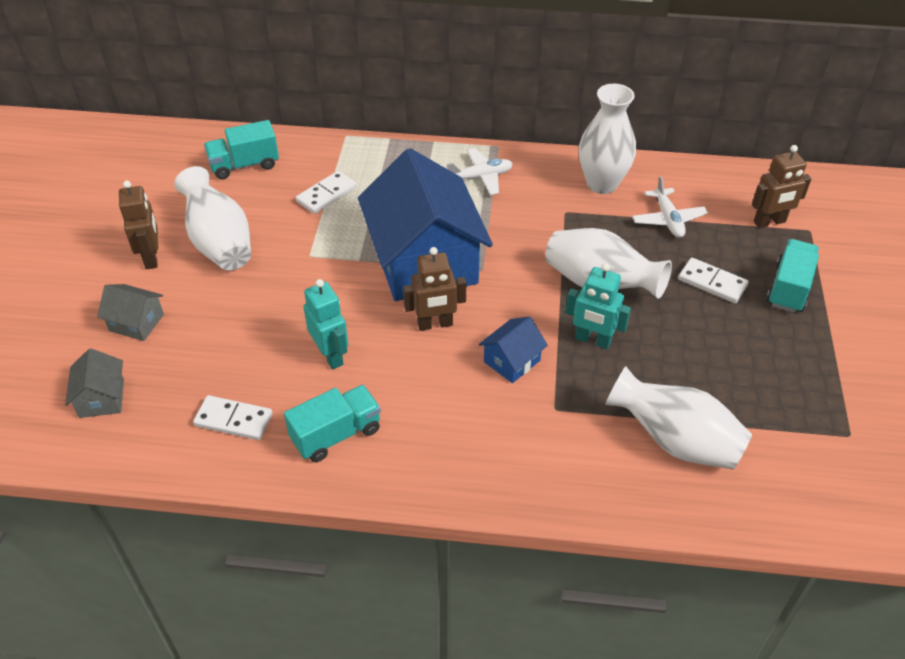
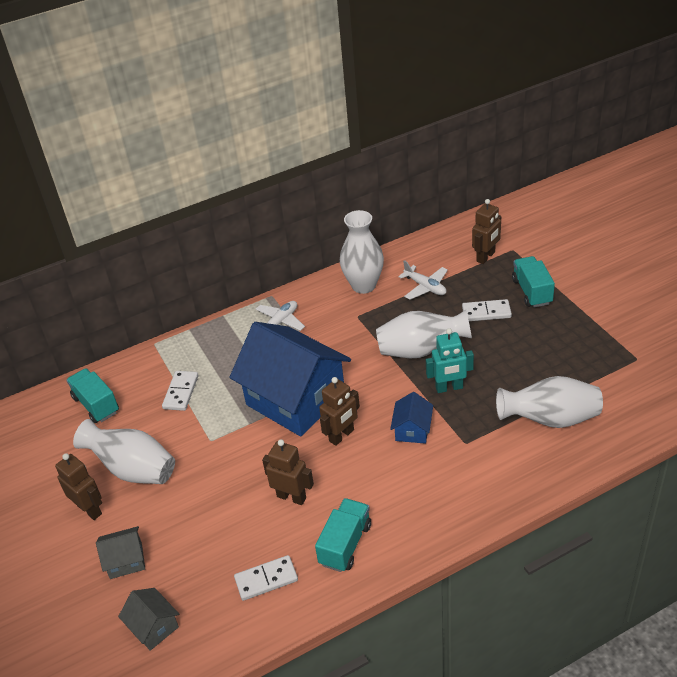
camera: 30 degrees left, 5 degrees down
turquoise truck [204,120,279,180] -> turquoise truck turned 105 degrees clockwise [66,368,119,423]
turquoise robot [303,279,348,369] -> brown robot [262,439,314,505]

